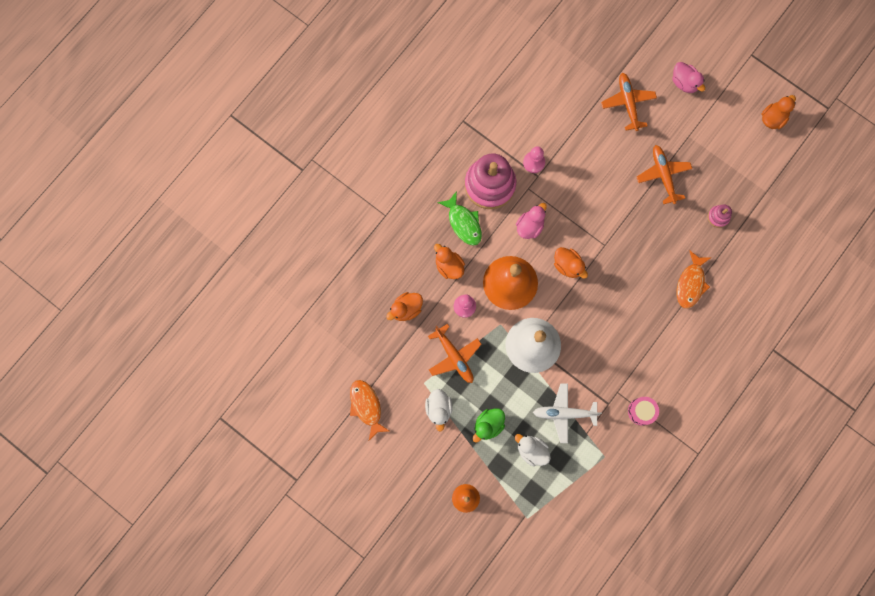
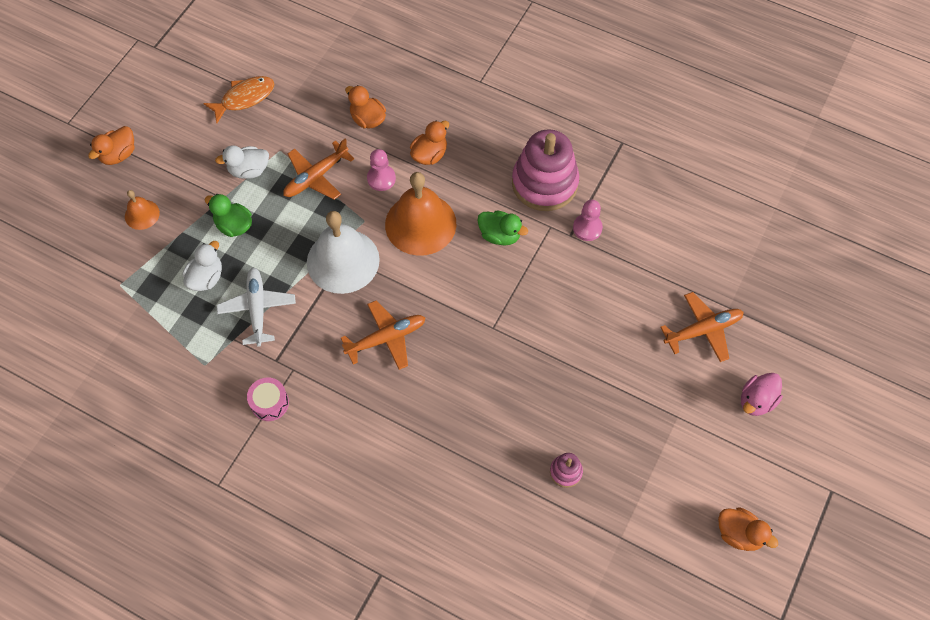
camera: 80 degrees right, 15 degrees down
green fish [437,191,482,246] -> none
pink duck [516,203,547,239] -> green duck [477,210,528,246]
orange duck [554,247,588,279] -> orange duck moved to [88,126,135,165]
orange plane [637,145,692,204] -> orange plane moved to [341,300,425,370]
orange fish [677,250,712,308] -> none

